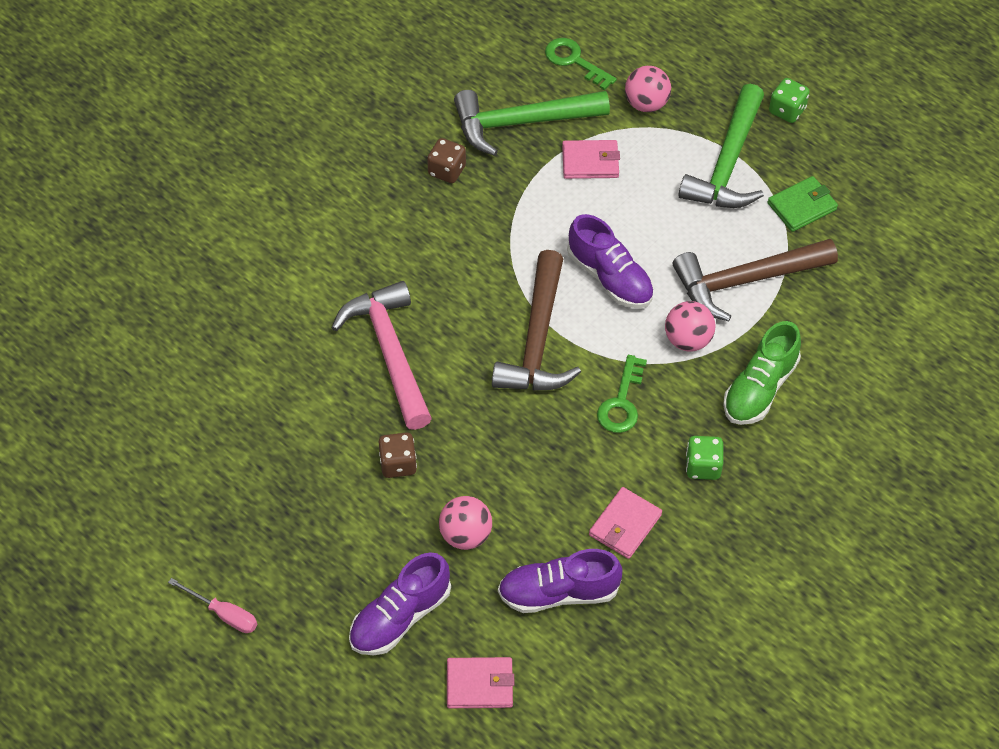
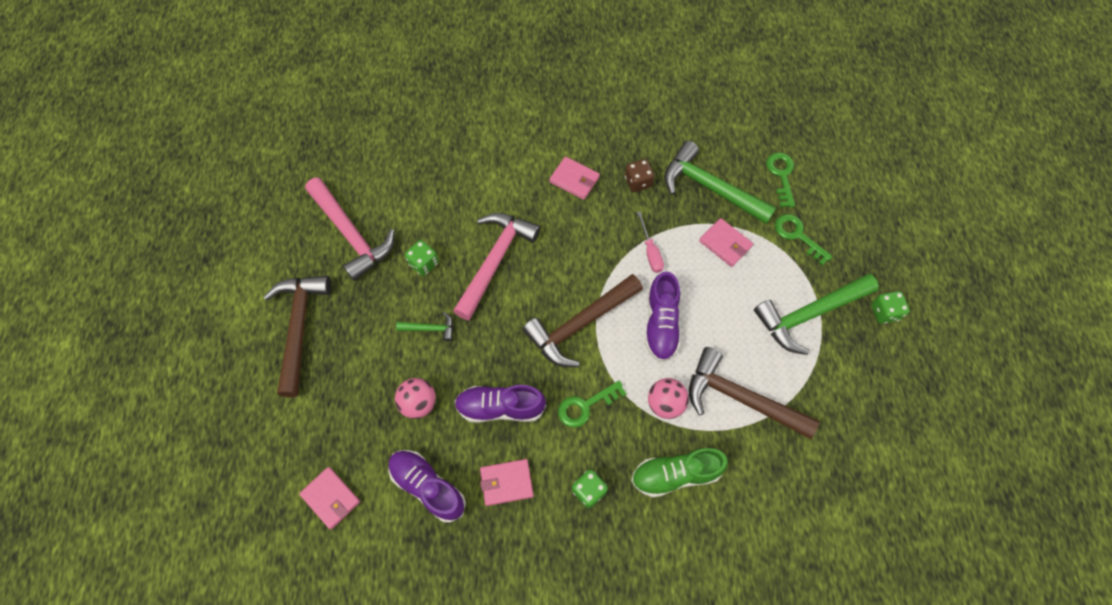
camera: 45 degrees right, 10 degrees up
pink screwdriver [168,578,257,633] -> pink screwdriver moved to [637,211,664,273]
purple shoe [349,552,451,655] -> purple shoe moved to [454,385,546,423]
brown dice [379,432,417,478] -> green hammer [396,312,453,341]
pink ball [625,66,671,112] -> green key [775,214,833,265]
green wallet [767,176,838,232] -> none
none -> brown hammer [264,276,331,397]
none -> pink hammer [305,177,395,281]
none -> green dice [405,240,439,276]
none -> pink wallet [549,156,600,200]

